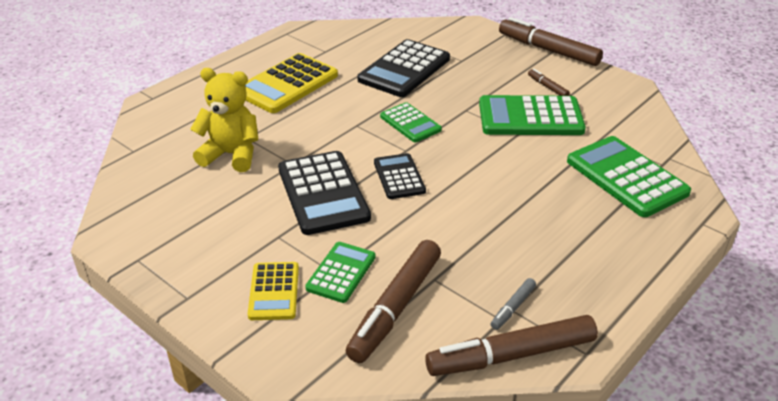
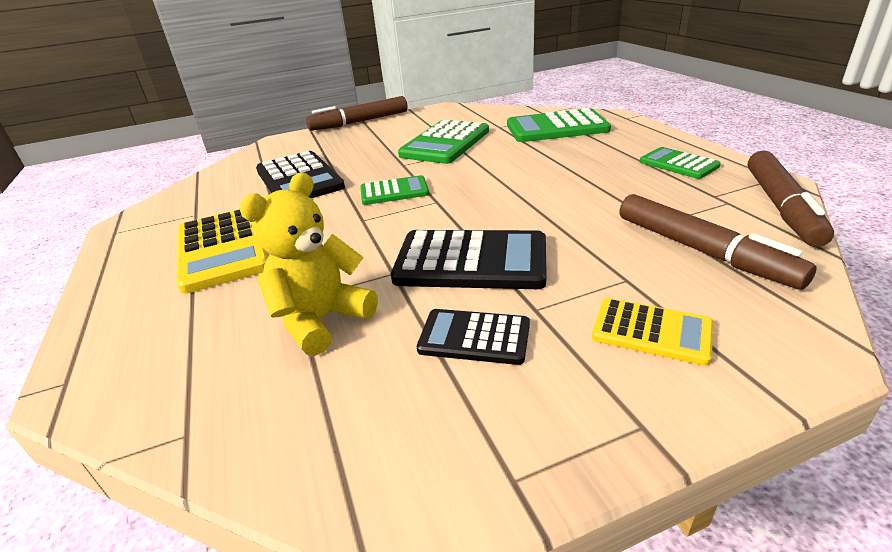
camera: 60 degrees left, 5 degrees down
green calculator [305,242,375,303] -> green calculator moved to [640,147,721,179]
black calculator [374,153,426,199] -> black calculator moved to [417,309,530,365]
grey marker [491,278,536,330] -> none
brown marker [528,69,570,96] -> none

